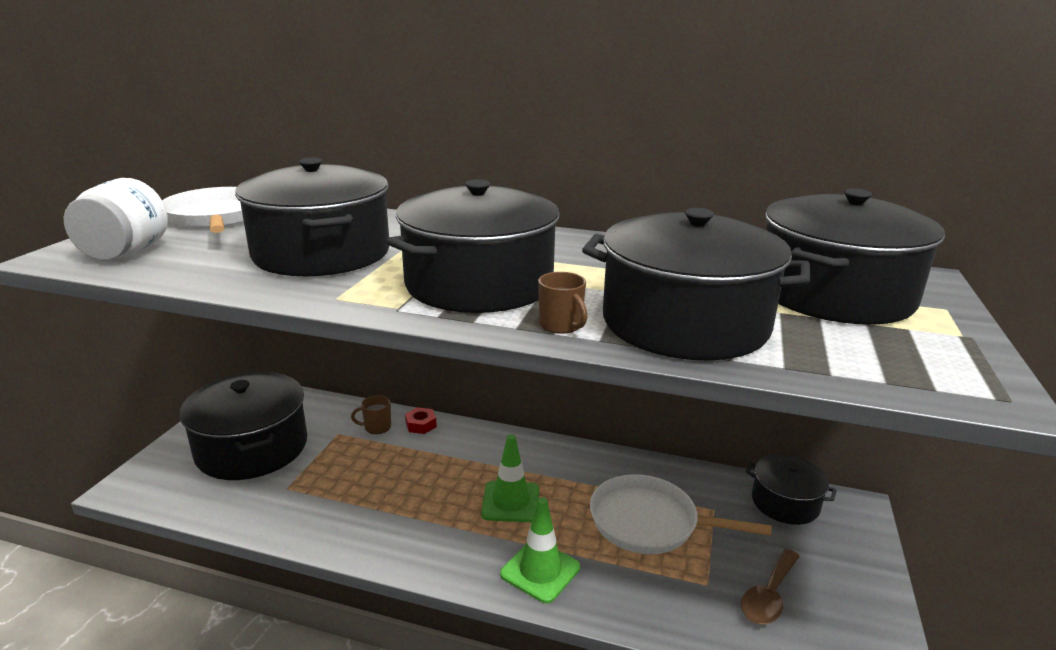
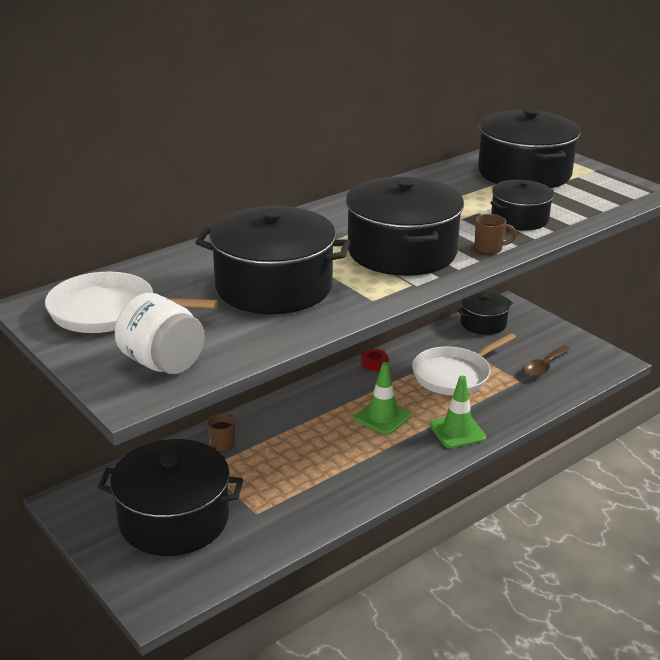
camera: 55 degrees left, 5 degrees up
red nut [405,407,437,434] -> red nut moved to [361,349,389,371]
black pot [582,208,810,361] -> black pot [490,180,554,231], size x0.56
brown spoon [741,549,800,624] -> brown spoon turned 60 degrees clockwise [523,345,571,377]

